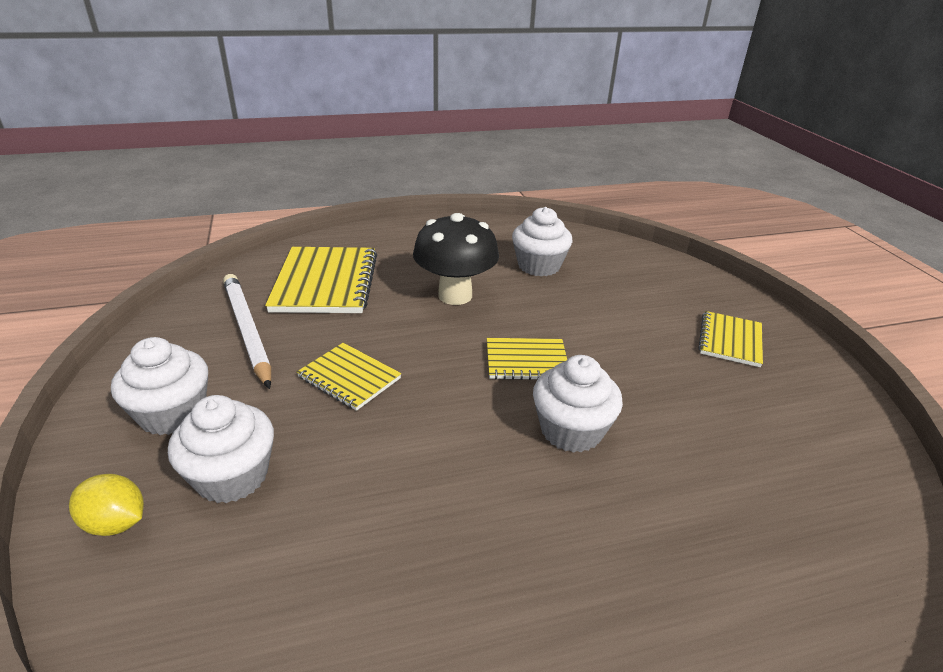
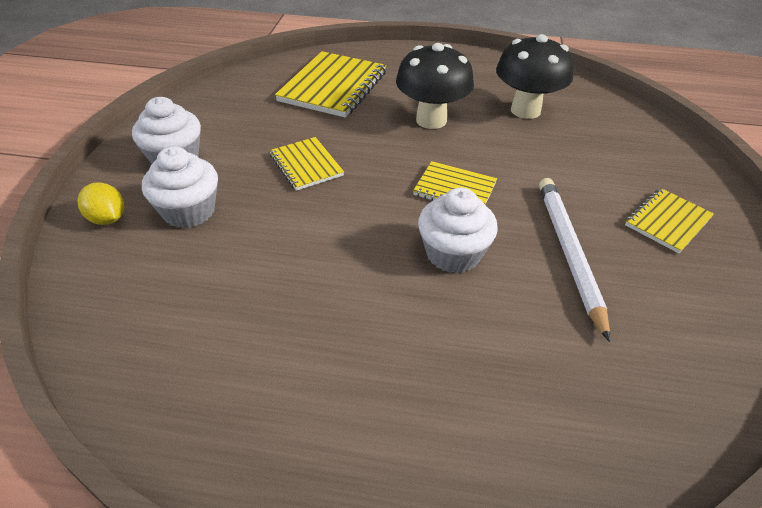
camera: 25 degrees right, 10 degrees up
white pencil [223,274,271,389] -> white pencil moved to [539,178,610,342]
white cupcake [512,207,573,276] -> black mushroom [496,34,574,119]

